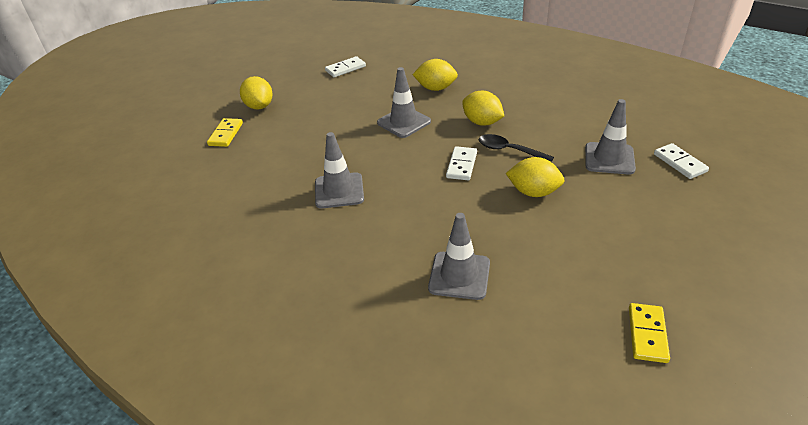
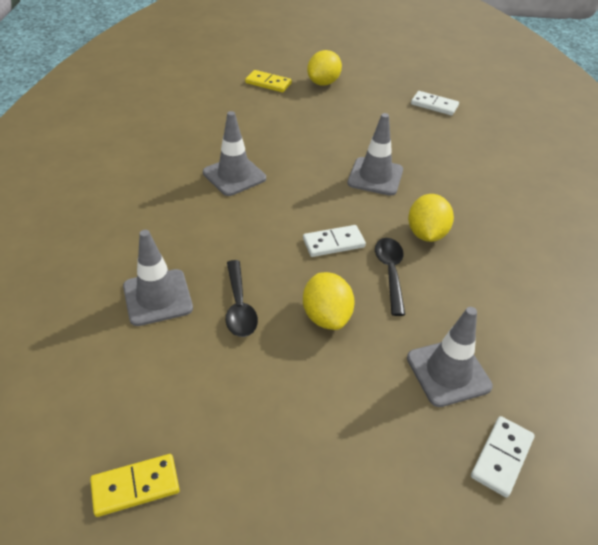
camera: 55 degrees right, 5 degrees up
yellow domino [207,118,243,147] -> yellow domino turned 45 degrees clockwise [245,70,292,92]
yellow lemon [412,59,458,91] -> none
none -> black spoon [226,260,258,337]

